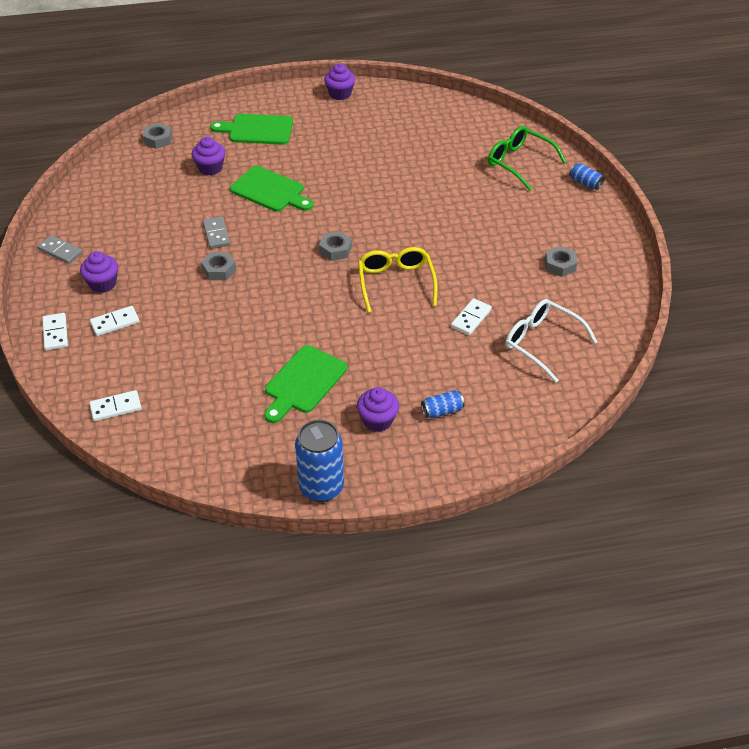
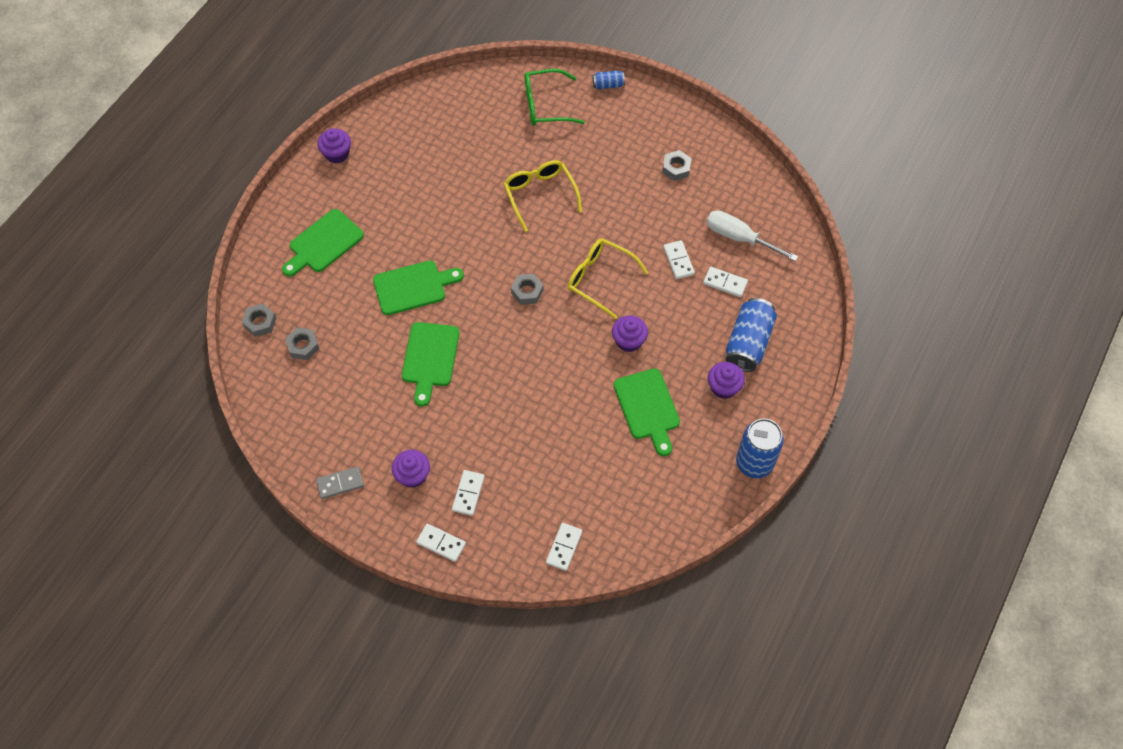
camera: 50 degrees left, 15 degrees up
purple cupcake [192,137,225,176] -> purple cupcake moved to [612,315,648,352]
grey nut [201,252,236,280] -> grey nut moved to [285,327,319,360]
grey domino [203,216,230,249] -> green cutting board [402,322,459,407]
blue can [421,390,465,418] -> blue can [726,298,777,372], size x2.00
white glasses [505,299,597,383] -> white screwdriver [706,210,798,261]
none -> yellow glasses [504,160,582,232]
none -> white domino [703,267,748,297]

